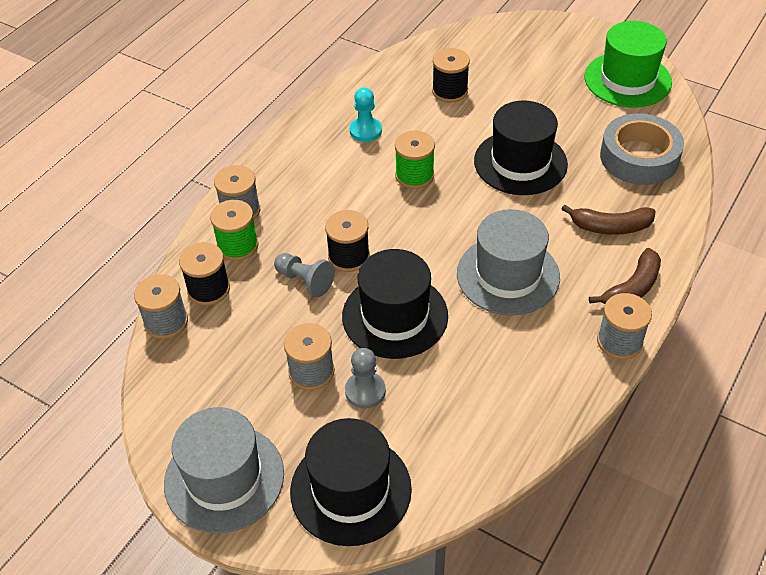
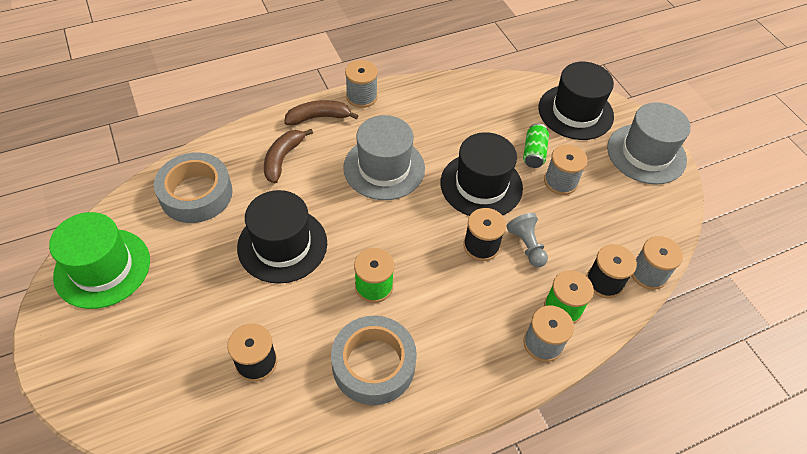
camera: 150 degrees left, 5 degrees up
grey pawn [345,348,386,409] -> green can [523,124,549,168]
turquoise pawn [350,88,382,142] -> grey tape [331,315,417,405]
brown banana [562,205,655,235] -> brown banana turned 105 degrees counterclockwise [264,129,313,183]

